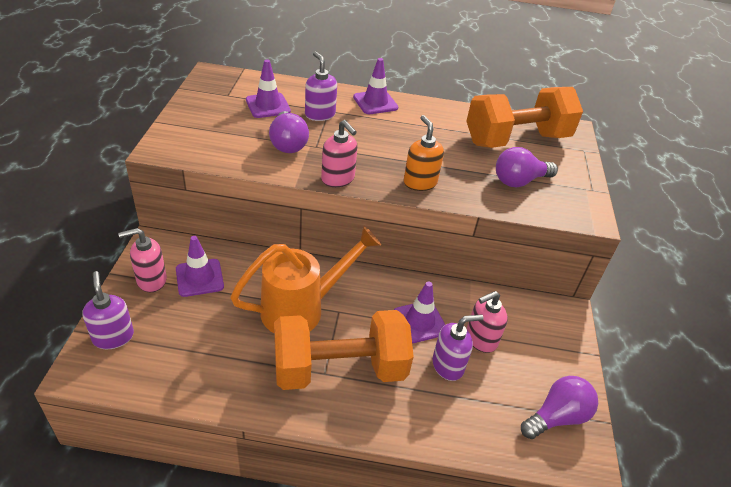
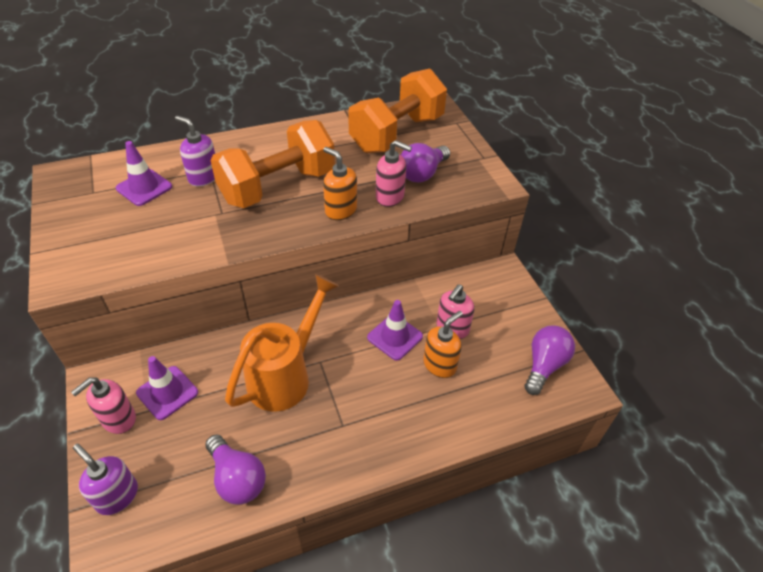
camera: 25 degrees left, 5 degrees up
purple light bulb [269,111,309,153] -> purple light bulb moved to [205,434,266,505]
orange dumbbell [274,310,414,390] -> orange dumbbell moved to [210,120,335,208]
pink soap dispenser [321,120,358,187] -> pink soap dispenser moved to [376,140,412,207]
purple traffic cone [353,58,398,114] -> none
purple soap dispenser [432,314,483,381] -> orange soap dispenser [423,311,463,378]

